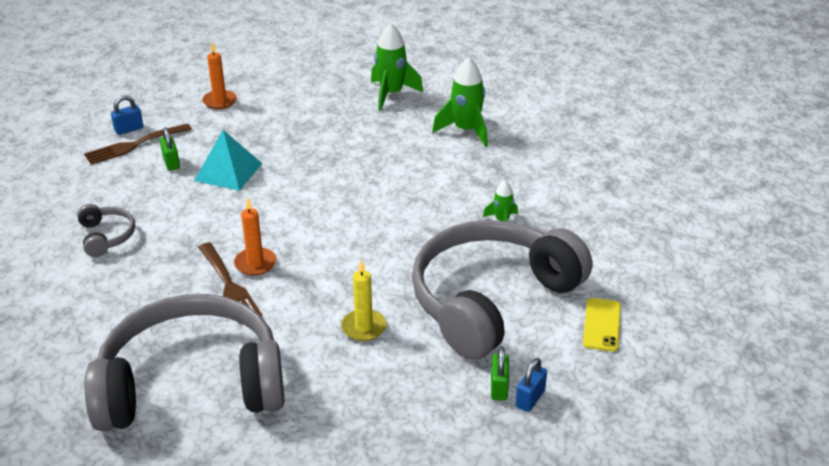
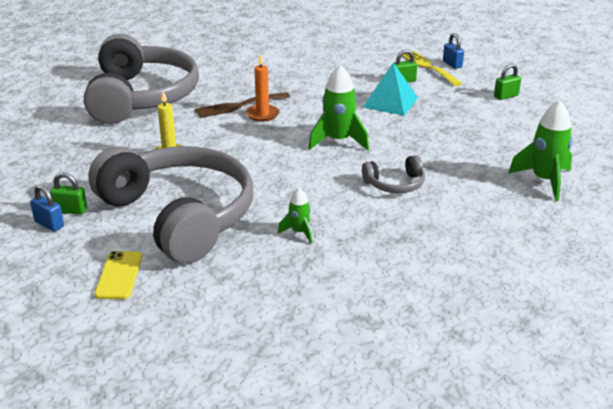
camera: 95 degrees right, 5 degrees down
grey headphones [77,204,135,257] -> grey headphones moved to [362,155,425,193]
brown fork [84,123,192,165] -> yellow fork [402,51,462,86]
orange candle [202,42,237,109] -> green padlock [494,64,521,100]
green rocket [432,57,488,147] -> green rocket moved to [308,65,369,150]
yellow phone [583,298,621,352] -> yellow phone turned 75 degrees clockwise [94,251,142,299]

